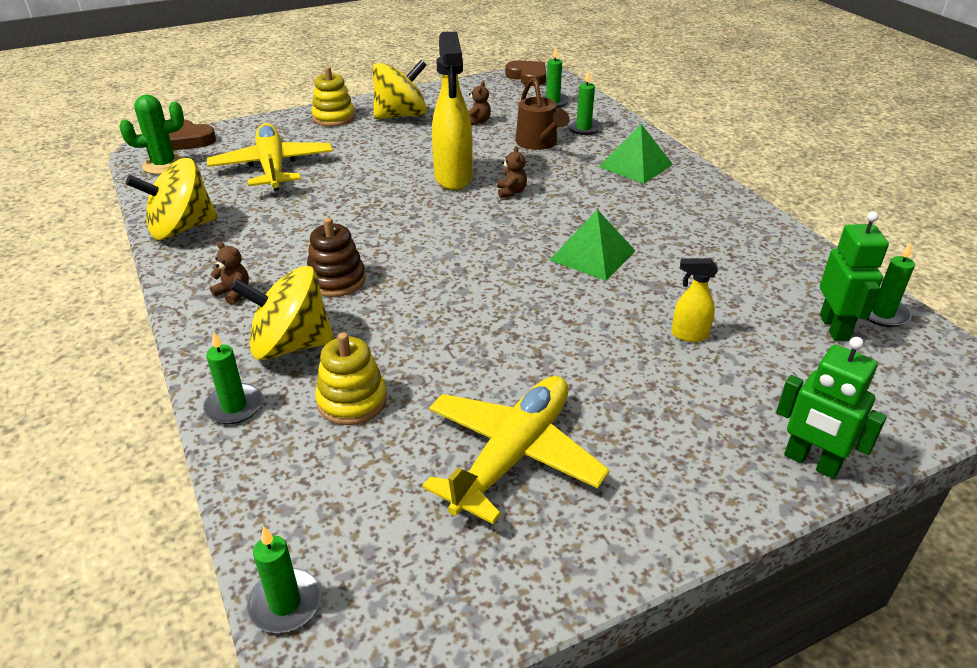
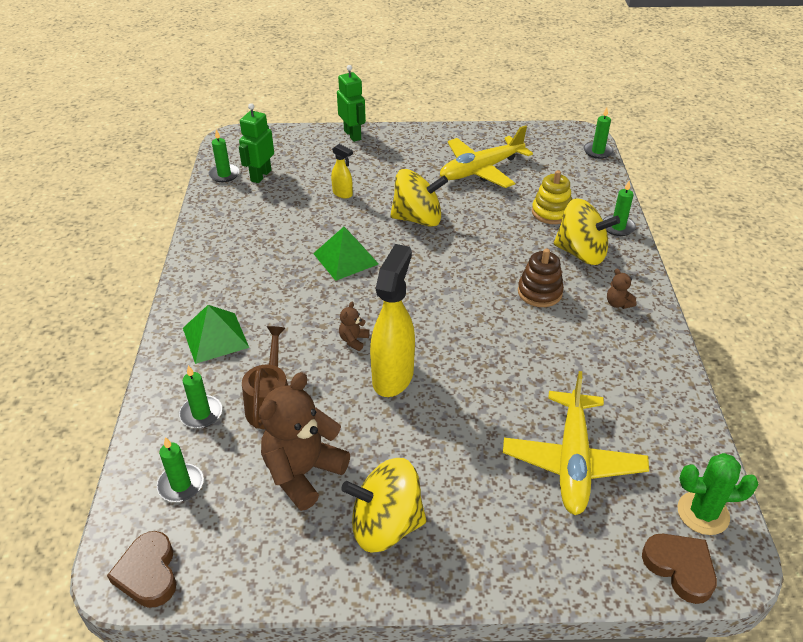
camera: 155 degrees left, 5 degrees up
yellow spinning top [126,158,218,240] -> yellow spinning top moved to [390,169,448,227]
yellow stacking toy [312,66,355,127] -> none
brown teddy bear [468,81,491,125] -> brown teddy bear [259,372,350,511], size x2.33

